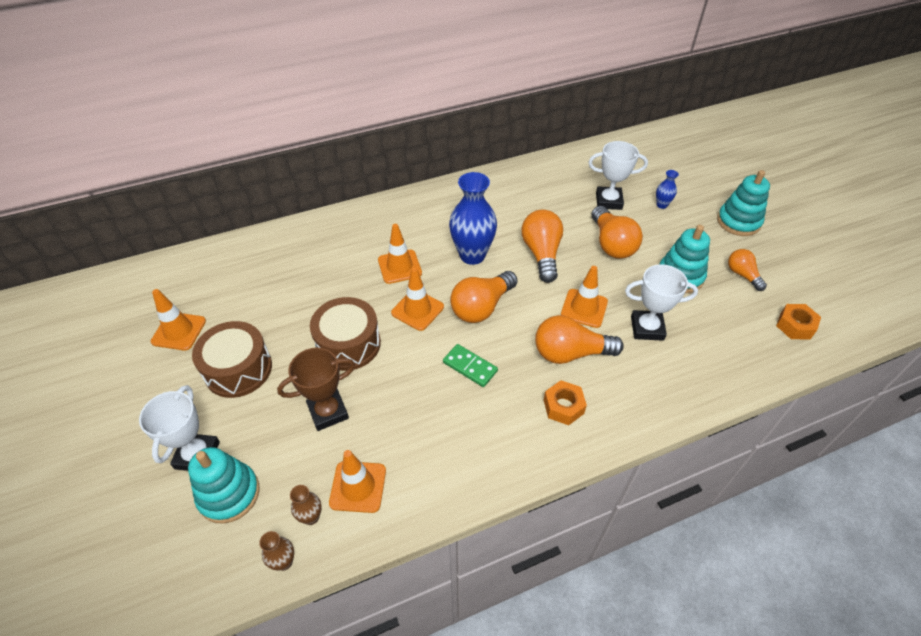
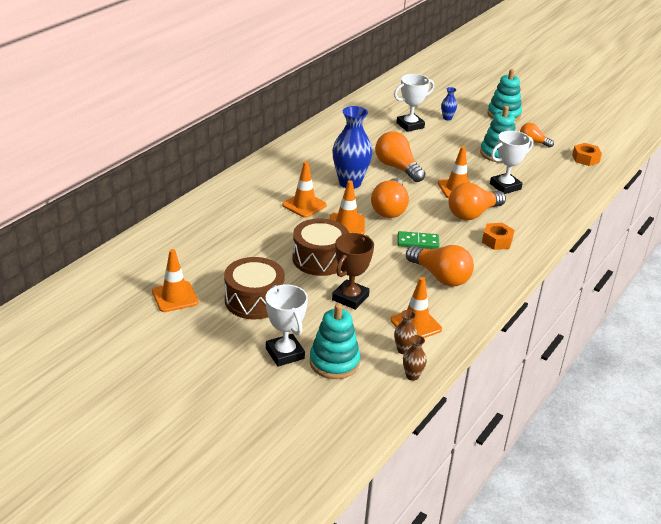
camera: 35 degrees left, 15 degrees down
orange light bulb [591,206,643,259] -> orange light bulb moved to [406,245,474,287]

